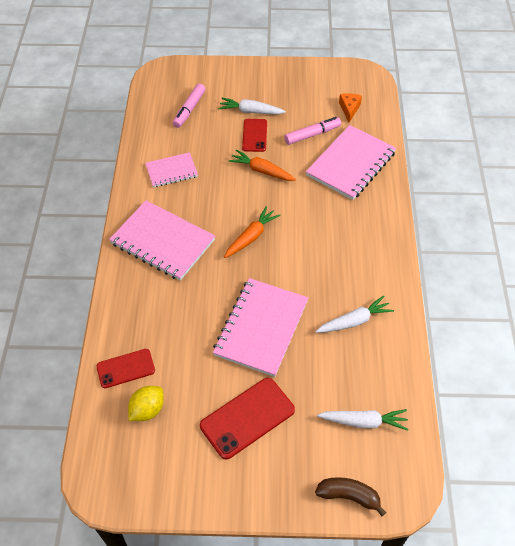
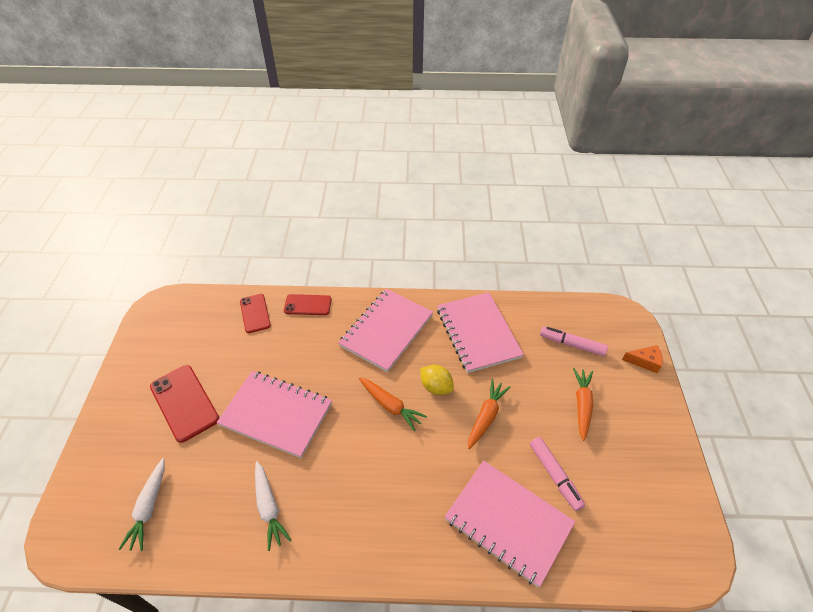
camera: 90 degrees right, 5 degrees down
yellow lemon [128,386,164,421] -> yellow lemon moved to [420,365,454,395]
pink notebook [145,152,198,188] -> pink notebook [437,292,524,373], size x1.75
white carrot [218,98,286,114] -> orange carrot [573,368,593,441]
red phone [242,119,267,152] -> red phone moved to [284,294,332,315]
brown banana [315,477,386,516] -> none
orange cheese [339,93,362,123] -> orange cheese moved to [622,345,663,373]

